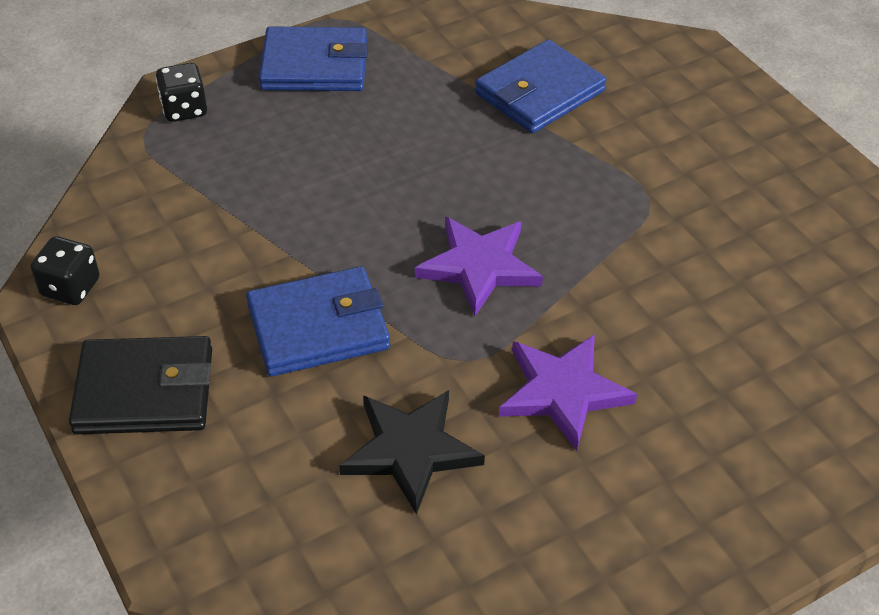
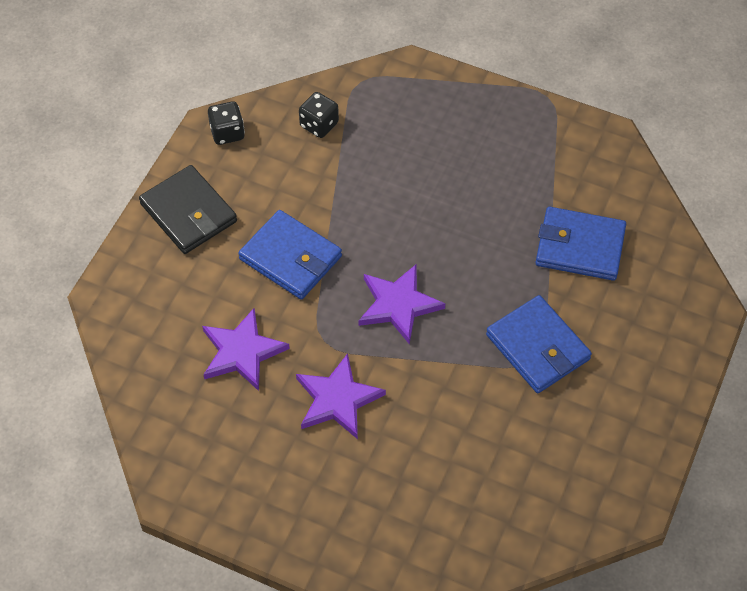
camera: 55 degrees right, 10 degrees up
black dice [156,63,207,122] -> black dice moved to [299,92,339,138]
blue wallet [259,26,368,91] -> blue wallet moved to [486,295,592,393]
black star [339,390,485,515] -> purple star [202,308,290,391]

